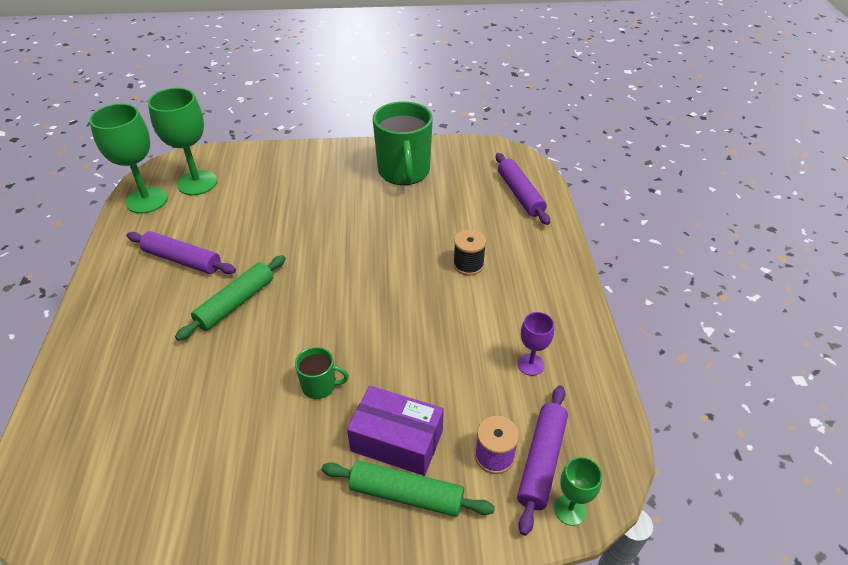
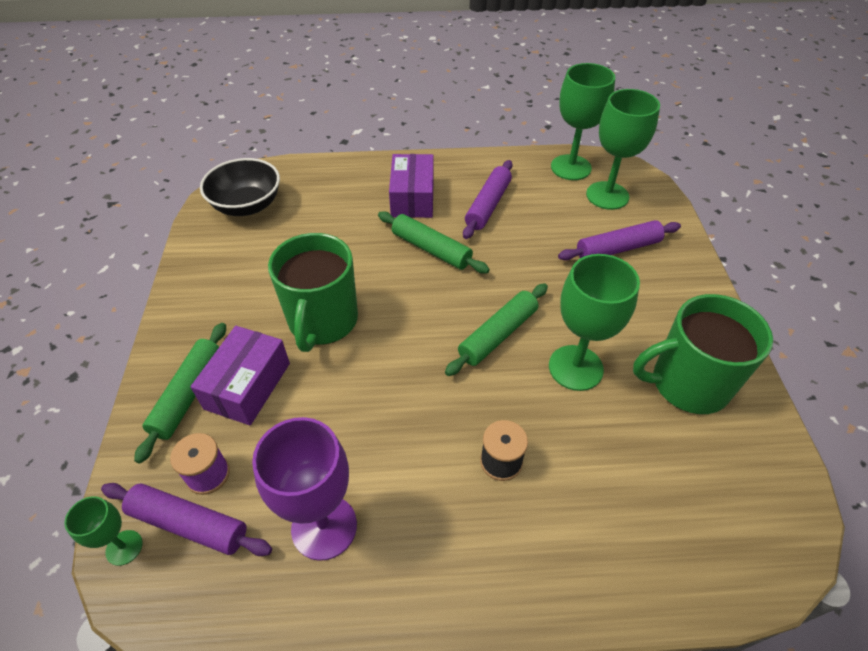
camera: 90 degrees right, 5 degrees up
green mug [295,347,349,399] -> green mug [268,233,358,352], size x2.12
purple rolling pin [496,153,550,225] -> purple rolling pin moved to [558,220,681,260]
purple goblet [518,312,554,376] -> purple goblet [252,417,357,561], size x1.92
none -> black bowl [200,158,280,216]
none -> purple box [389,154,434,218]
none -> green rolling pin [445,283,548,376]
none -> green goblet [549,254,640,391]

